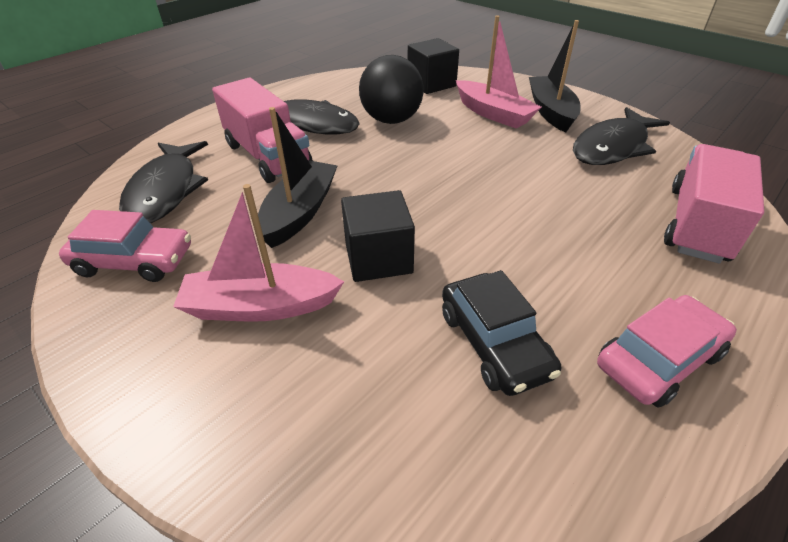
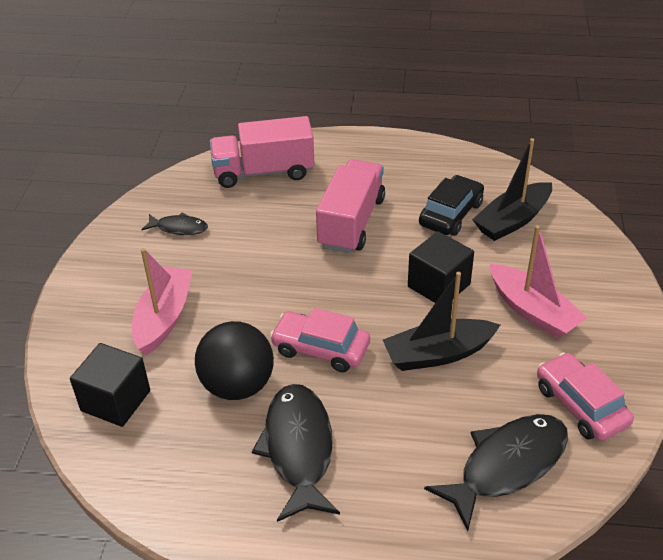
camera: 125 degrees left, 0 degrees up
pink truck [212,78,313,183] -> pink truck moved to [316,159,385,253]
black boat [529,20,581,133] -> black boat moved to [472,138,552,241]
black fish [573,107,670,165] -> black fish [141,212,208,235], size x0.52
pink car [597,295,737,408] -> pink car moved to [270,308,370,372]

